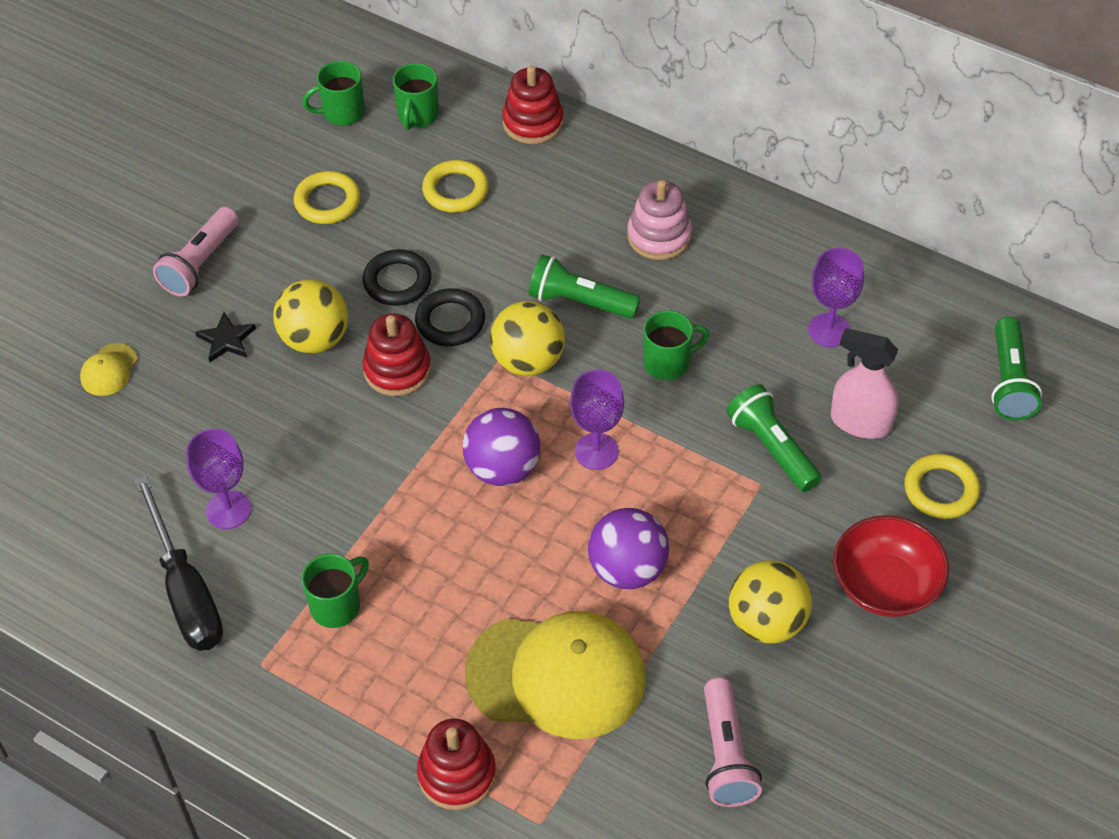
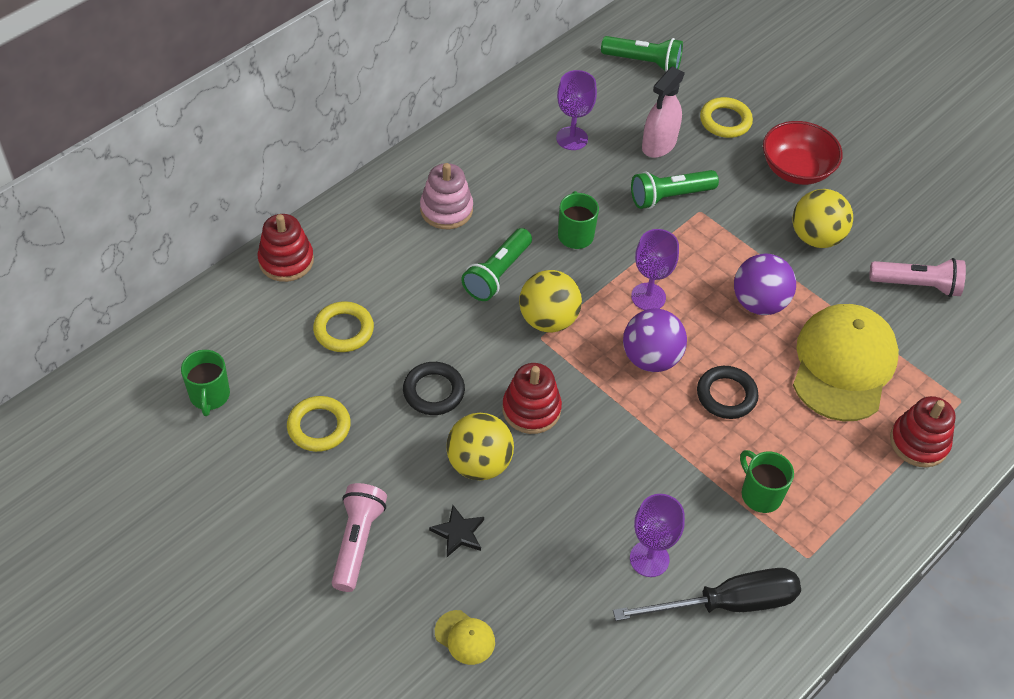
camera: 80 degrees left, 0 degrees up
pink flashlight [153,207,239,296] -> pink flashlight turned 120 degrees counterclockwise [332,483,387,592]
green mug [393,63,439,130] -> none
black ring [415,288,485,346] -> black ring moved to [697,366,758,419]

